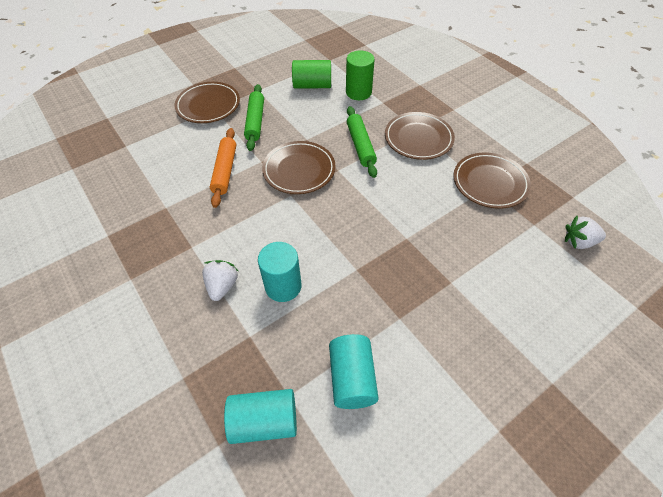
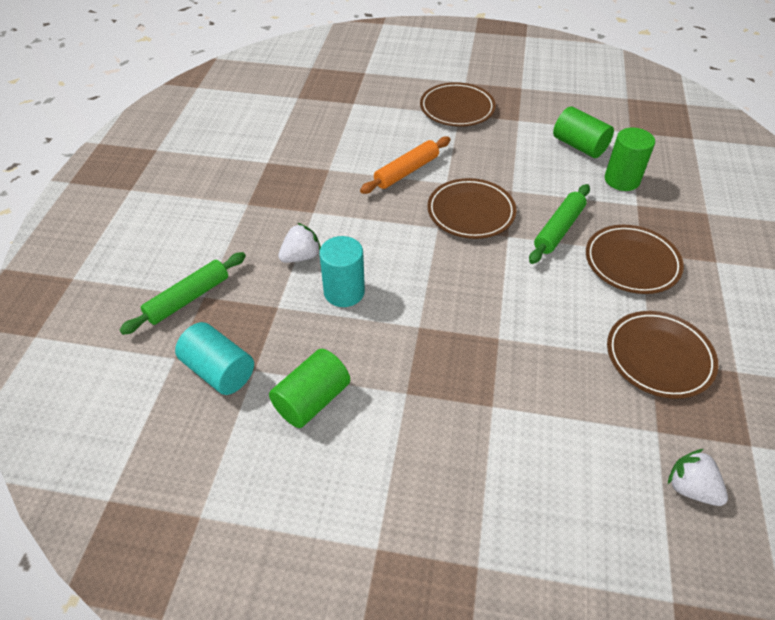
camera: 45 degrees right, 5 degrees down
green rolling pin [244,84,264,151] -> green rolling pin moved to [120,252,246,335]
turquoise cylinder [329,334,379,409] -> green cylinder [269,349,350,428]

